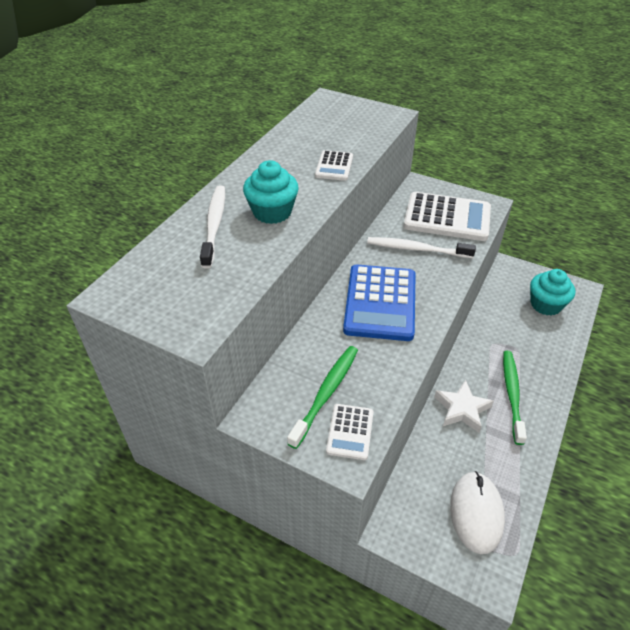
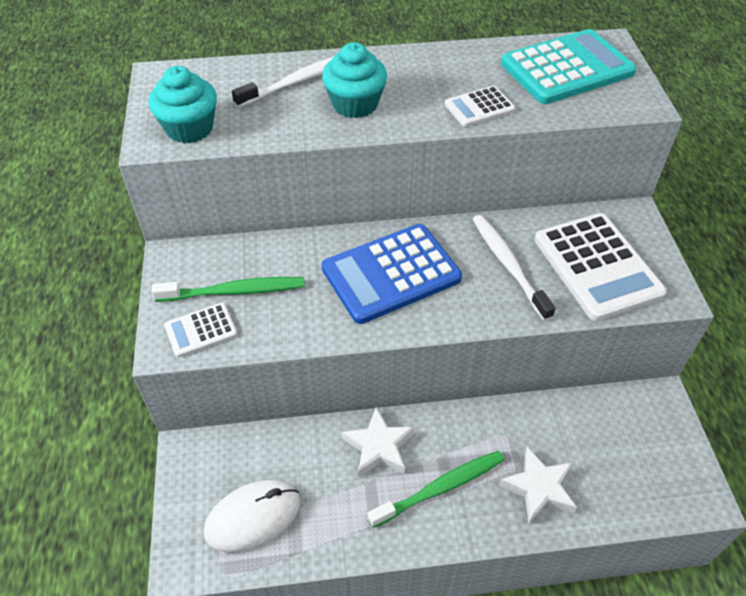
camera: 55 degrees right, 5 degrees up
turquoise cupcake [530,269,575,315] -> turquoise cupcake moved to [148,66,217,143]
none -> white star [499,447,577,523]
none -> turquoise calculator [501,29,636,104]

